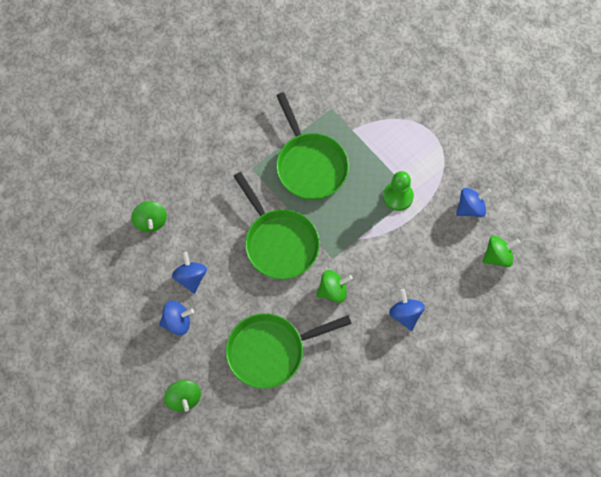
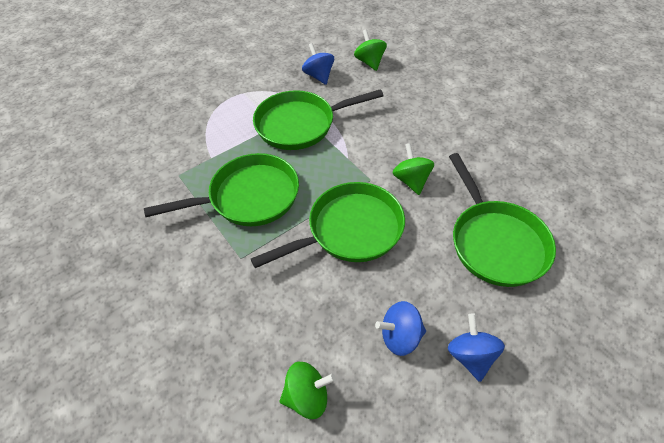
camera: 85 degrees left, 15 degrees down
green spinning top [164,380,201,412] -> none
green pawn [383,171,414,211] -> green pan [253,89,384,150]
blue spinning top [389,289,425,331] -> none

